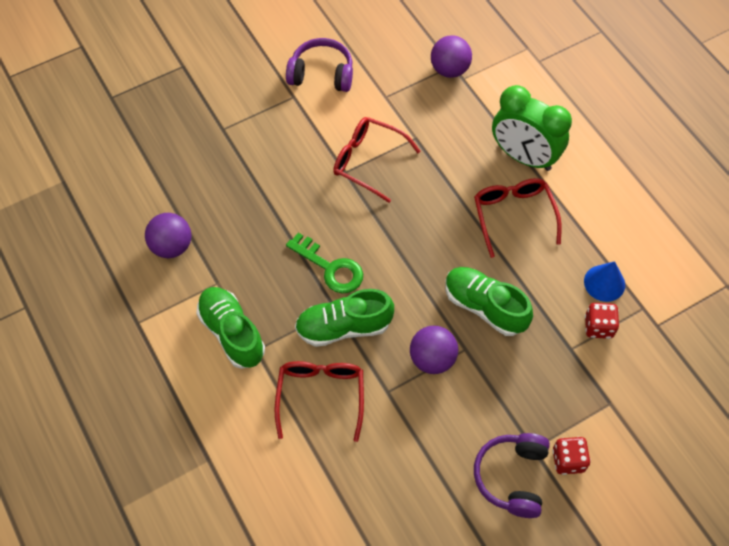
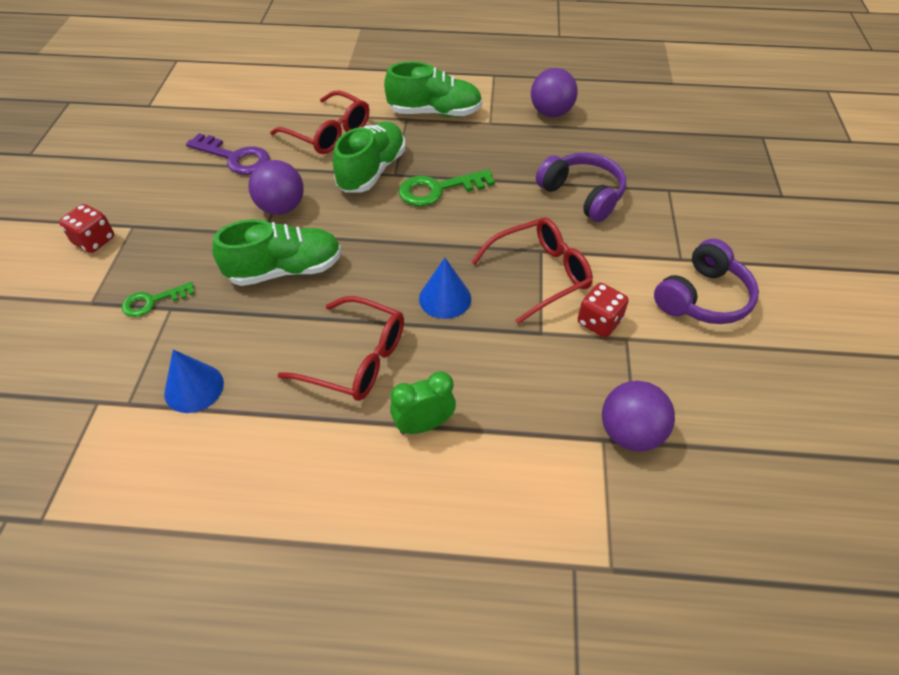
camera: 125 degrees right, 10 degrees down
purple headphones [474,433,550,518] -> purple headphones moved to [536,152,626,222]
green clock [492,85,572,171] -> green clock [390,371,456,434], size x0.54
red dice [585,303,619,339] -> red dice moved to [578,283,629,337]
none -> green key [122,282,195,317]
none -> purple key [186,133,270,175]
none -> blue cone [419,258,471,319]

